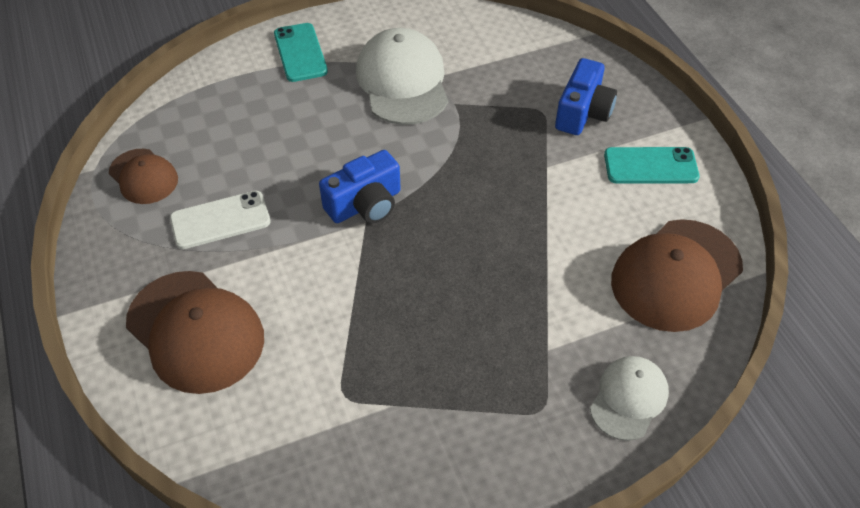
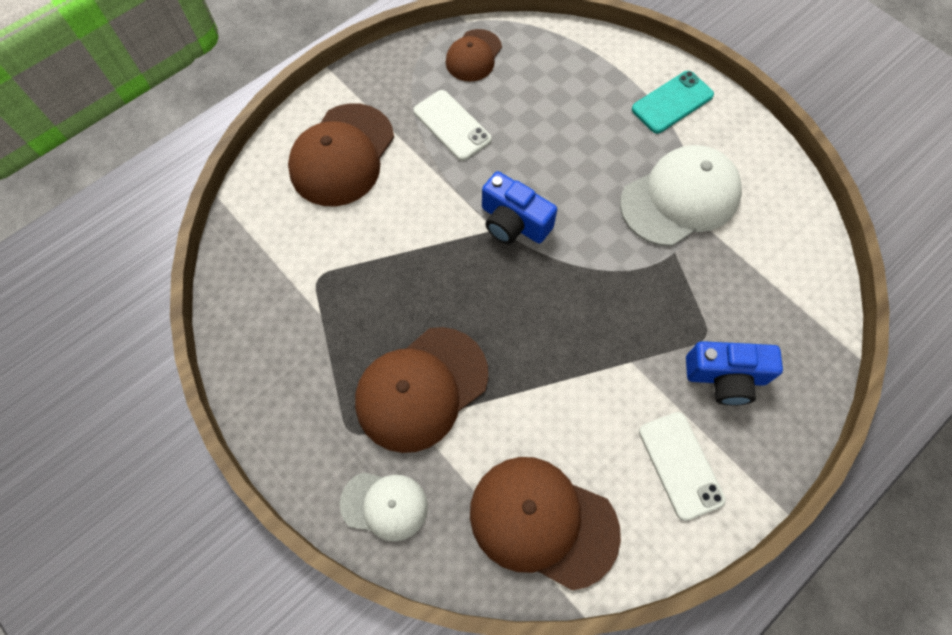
camera: 70 degrees right, 15 degrees up
turquoise phone [604,147,699,184] -> white phone [639,412,726,521]
none -> brown cap [355,327,488,453]

